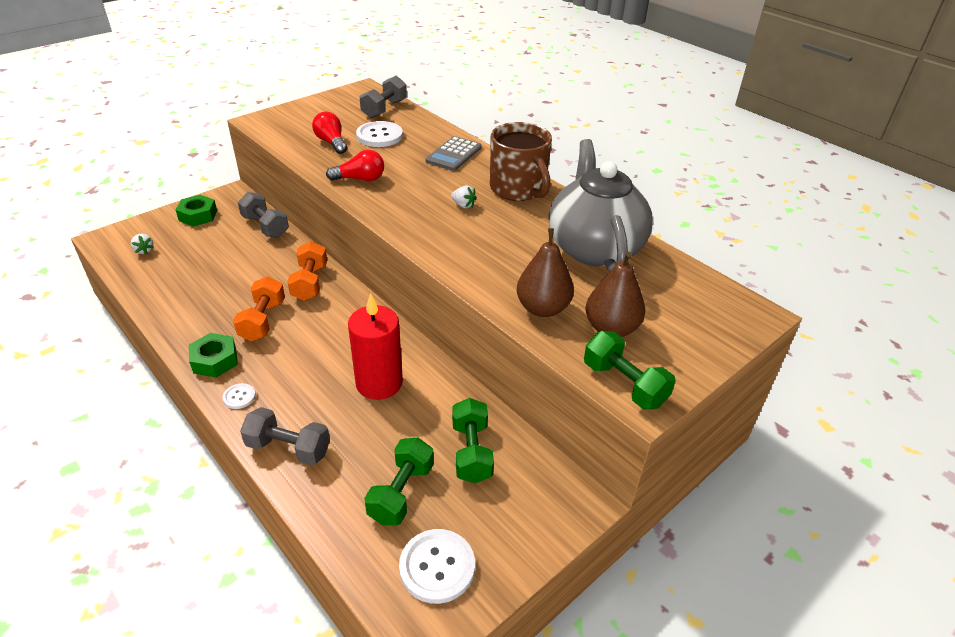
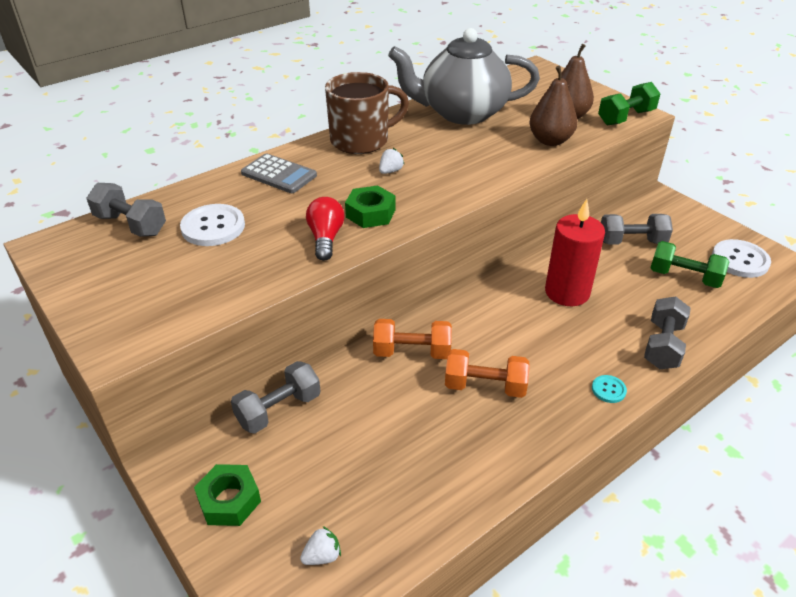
camera: 85 degrees left, 0 degrees up
green nut [189,333,238,378] -> green nut moved to [345,185,395,228]
white button [223,383,256,409] -> turquoise button [592,375,627,403]
red light bulb [312,112,347,154] -> none
green dumbbell [452,398,494,483] -> grey dumbbell [601,214,673,245]

